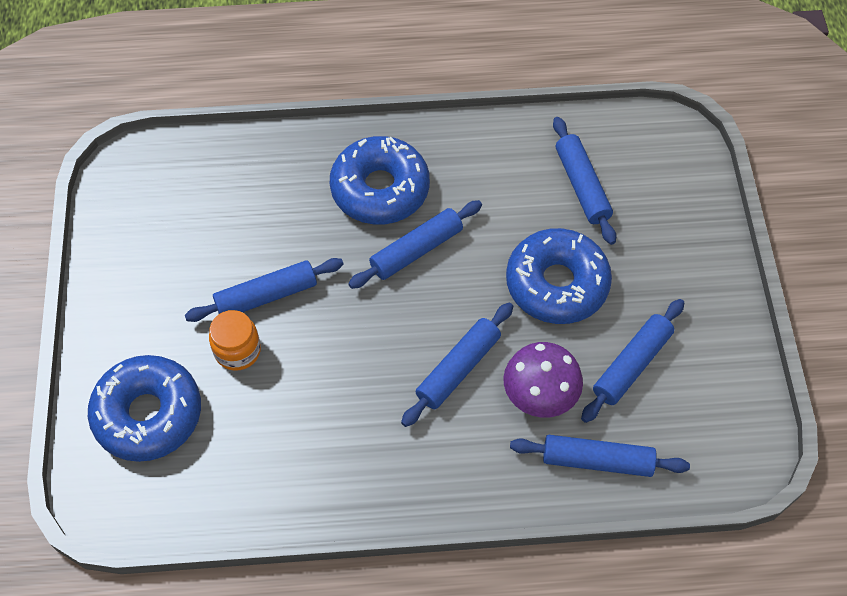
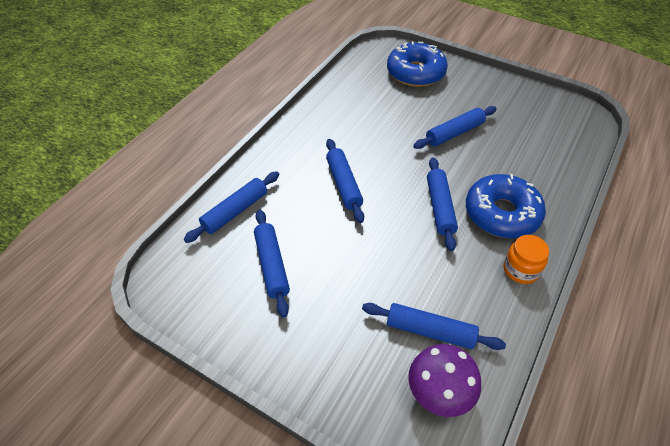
camera: 125 degrees right, 10 degrees down
blue rolling pin [185,258,344,322] -> blue rolling pin turned 45 degrees clockwise [413,106,497,149]
orange jar [209,310,261,371] -> orange jar moved to [503,235,549,284]
purple mushroom [503,342,583,417] -> purple mushroom moved to [408,344,481,417]
blue donut [506,228,612,324] -> none

